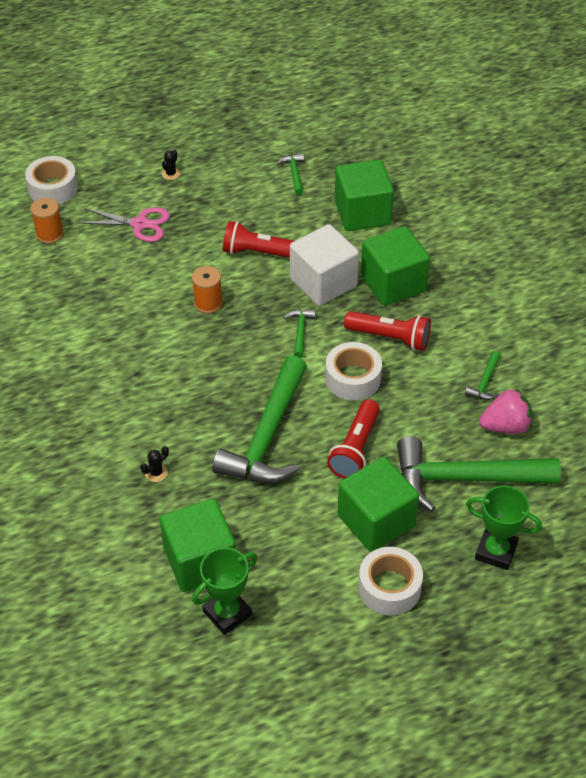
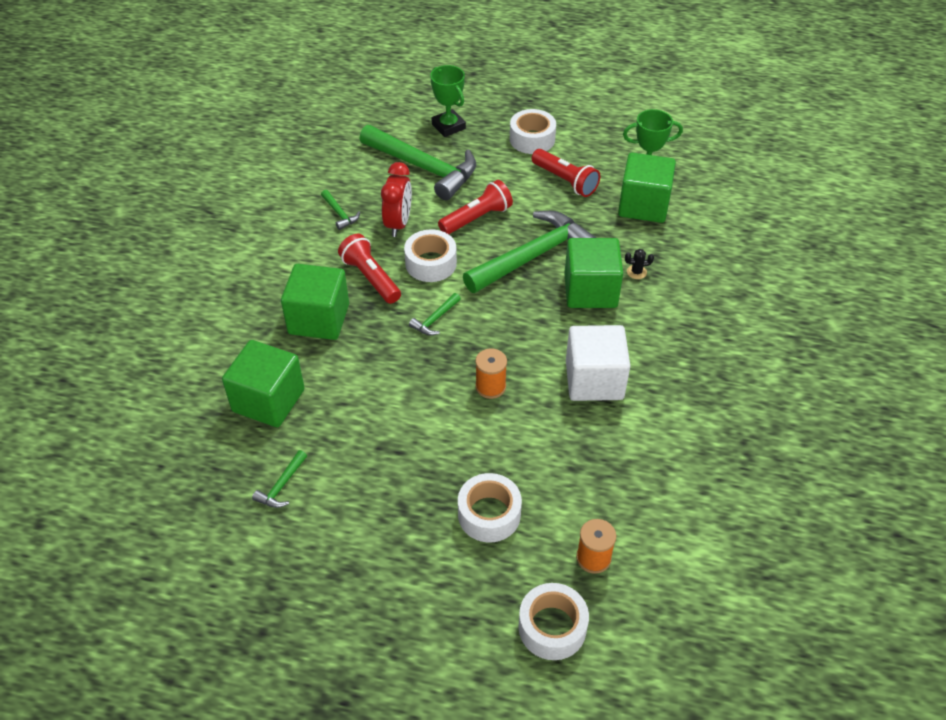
camera: 145 degrees left, 0 degrees up
pink scissors [79,207,170,242] -> white tape [458,473,522,543]
black cactus [162,149,181,180] -> none
red flashlight [223,221,294,258] -> red flashlight moved to [532,149,600,197]
white cube [290,224,359,306] -> white cube moved to [566,325,630,401]
green cube [338,457,419,552] -> green cube moved to [564,238,623,308]
green hammer [465,351,501,400] -> green hammer turned 90 degrees clockwise [321,190,360,230]
pink strawberry [479,389,532,434] -> none
none -> red clock [381,162,412,237]

